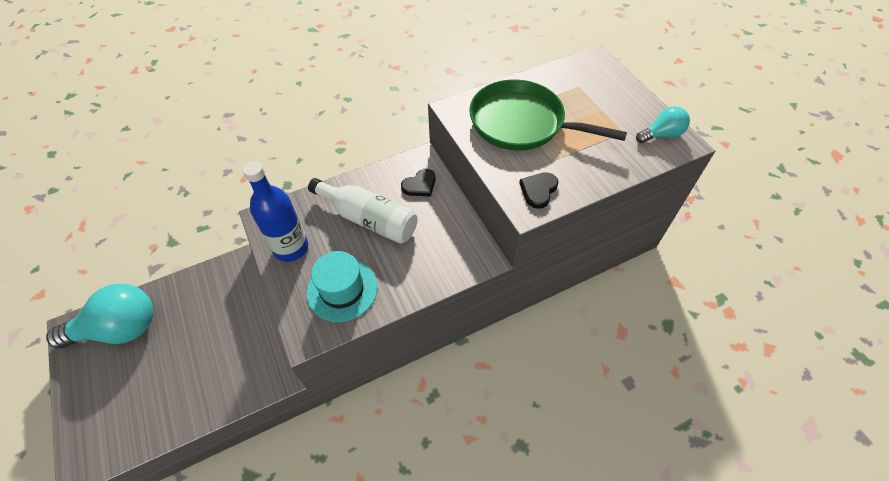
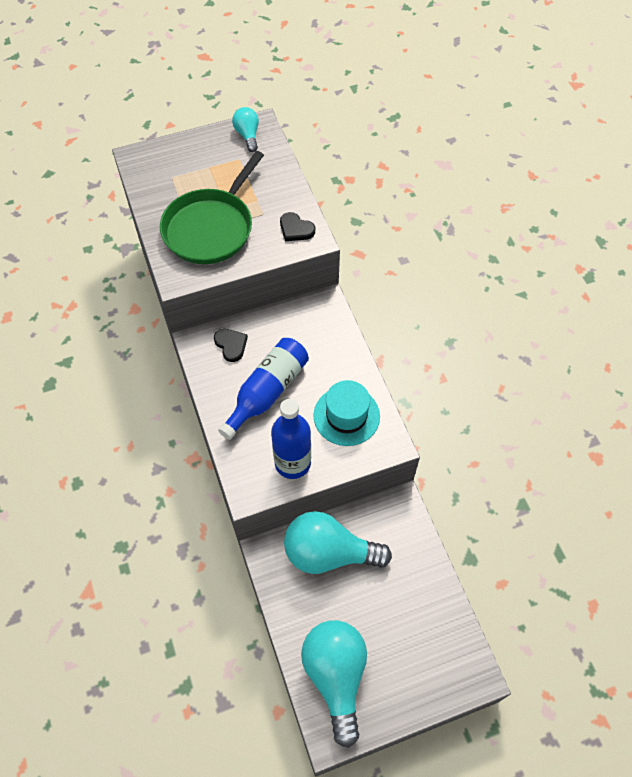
camera: 85 degrees left, 5 degrees up
white bottle [308,178,418,244] -> blue bottle [218,338,309,440]
none -> turquoise light bulb [284,511,392,574]

